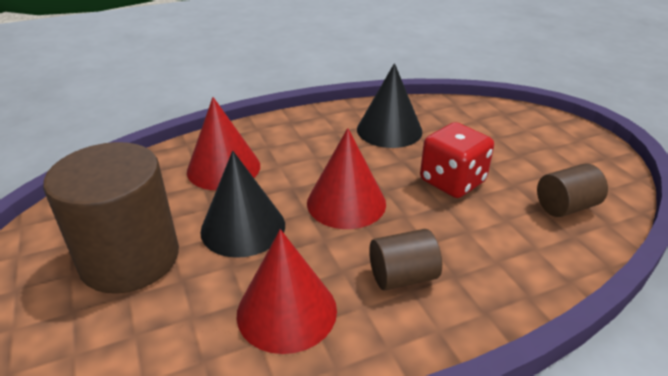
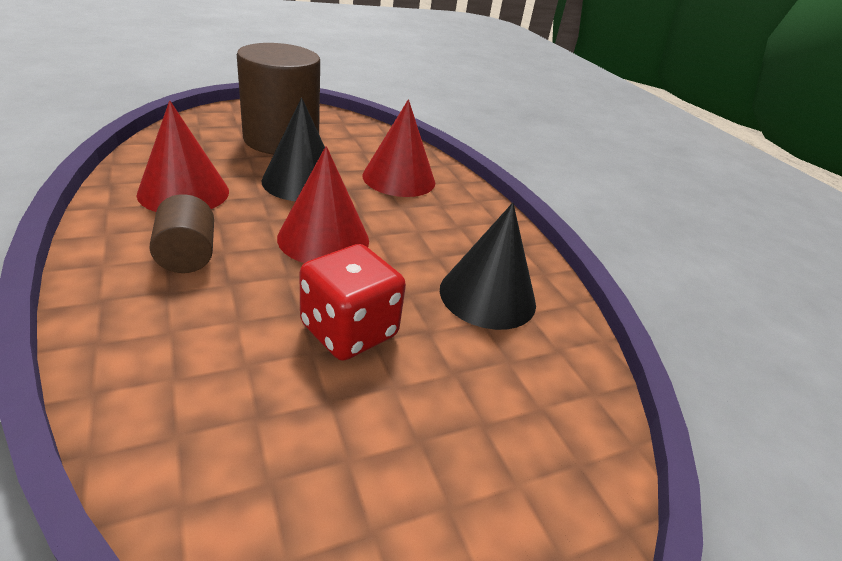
camera: 85 degrees right, 0 degrees up
brown cylinder [537,163,608,217] -> none

